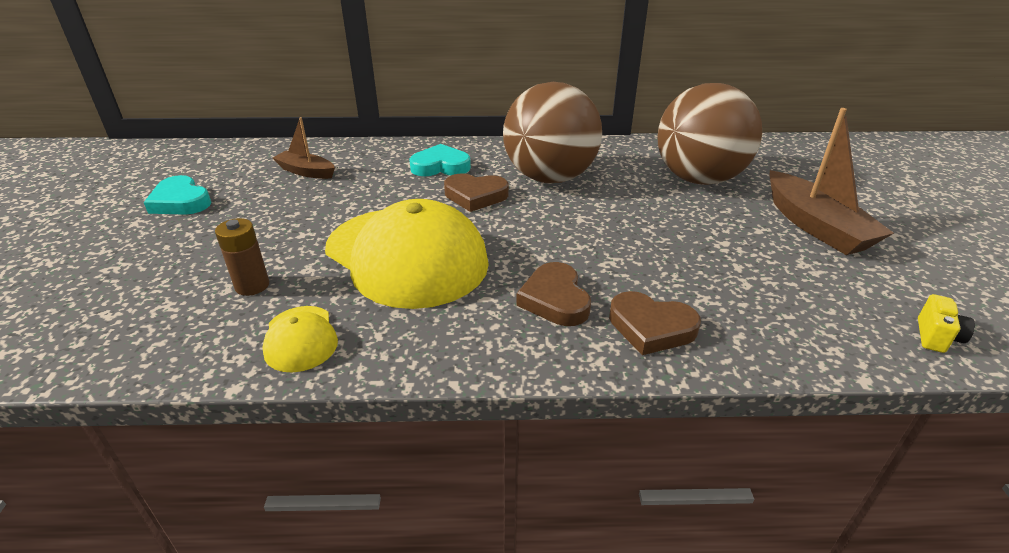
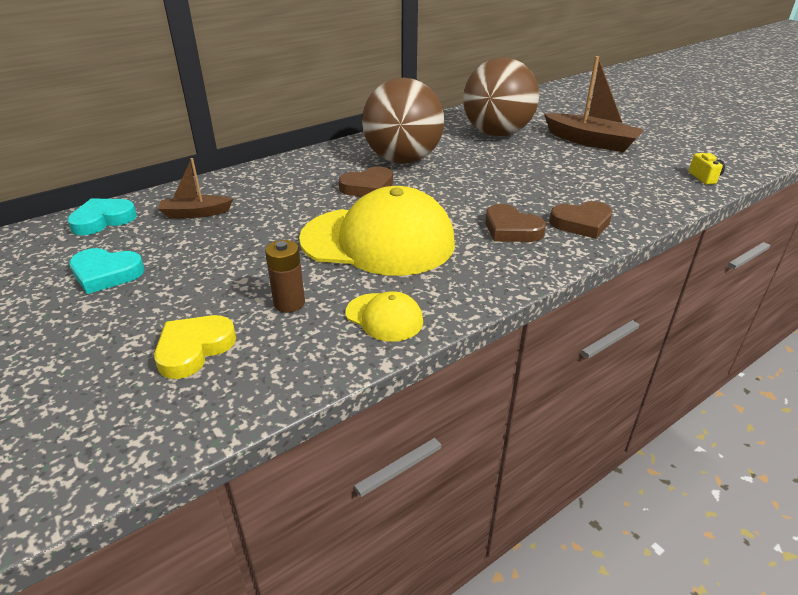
camera: 35 degrees left, 0 degrees up
turquoise heart [409,144,471,176] -> turquoise heart moved to [67,198,137,235]
none -> yellow heart [154,315,236,379]

